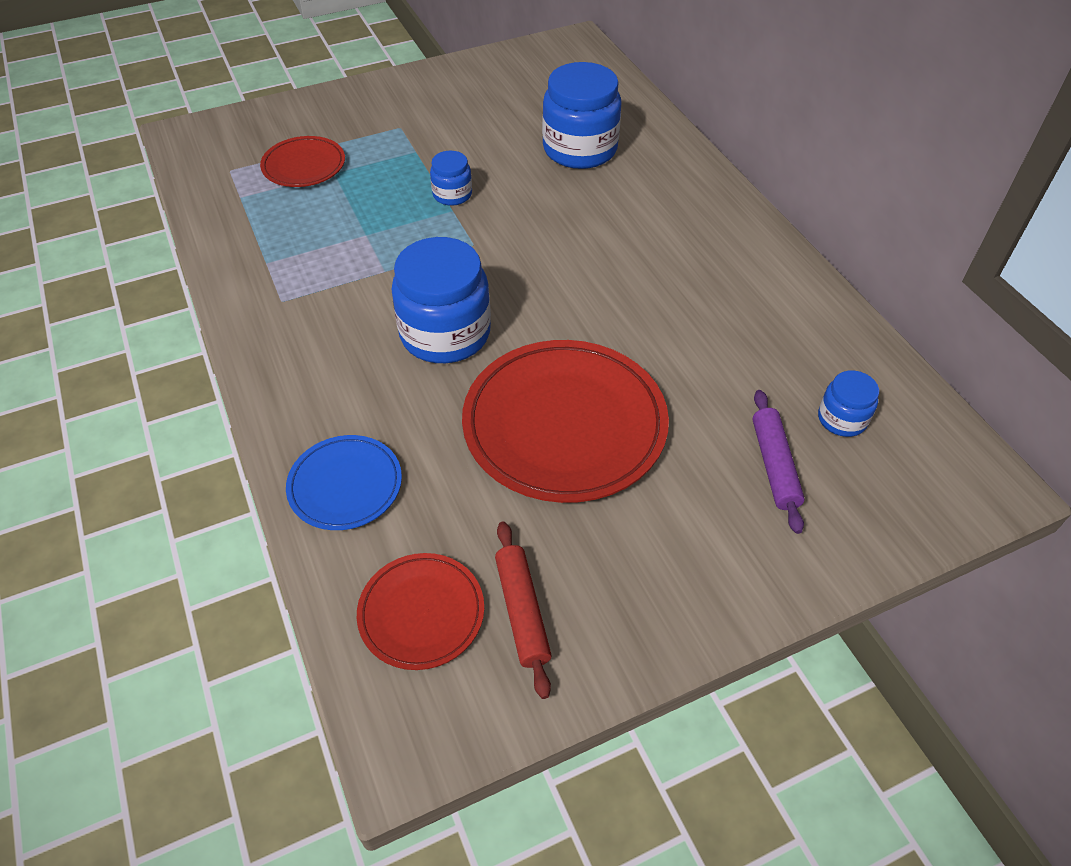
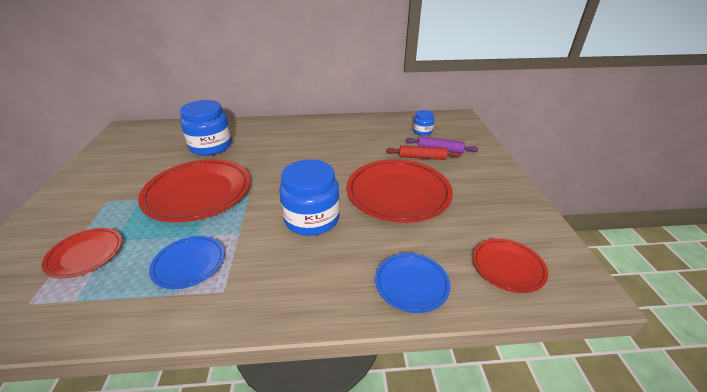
camera: 70 degrees left, 15 degrees down
blue jar [430,151,472,206] -> red plate [138,159,250,223]
red rolling pin [495,522,552,699] -> red rolling pin moved to [386,145,461,160]
none -> blue plate [149,236,224,289]

